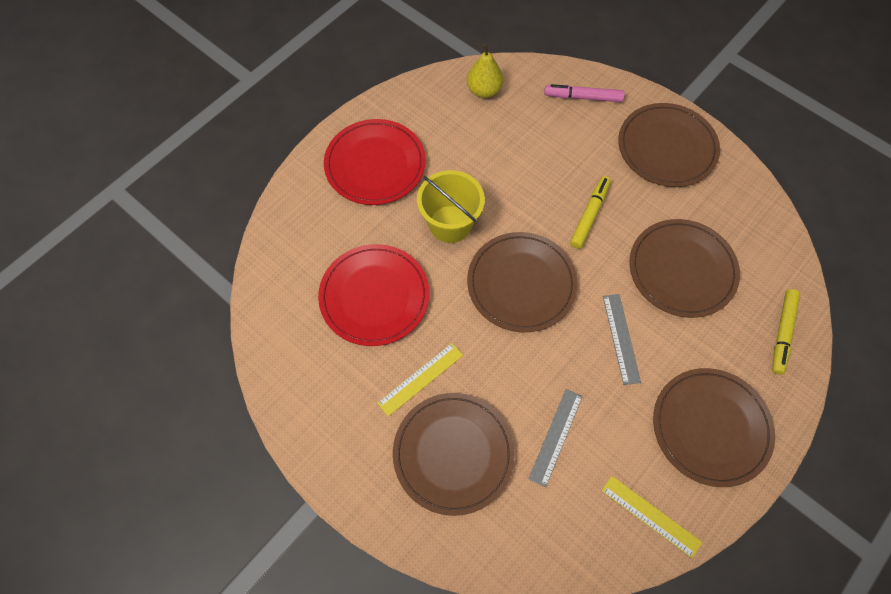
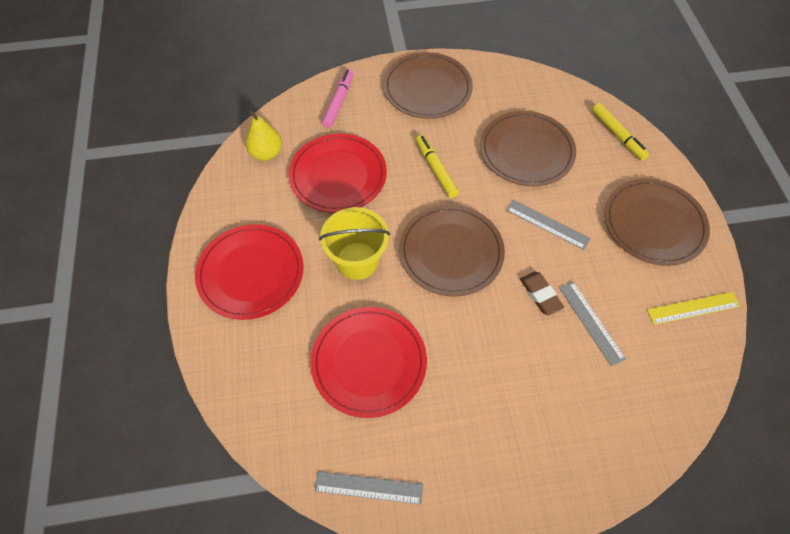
camera: 50 degrees left, 5 degrees down
yellow ruler [377,343,463,416] -> none
brown plate [393,393,515,516] -> none
pink marker [544,84,625,102] -> pink marker turned 150 degrees clockwise [322,69,354,128]
none -> red plate [289,134,387,213]
none -> grey ruler [315,471,423,505]
none -> brown eraser [520,272,564,315]

